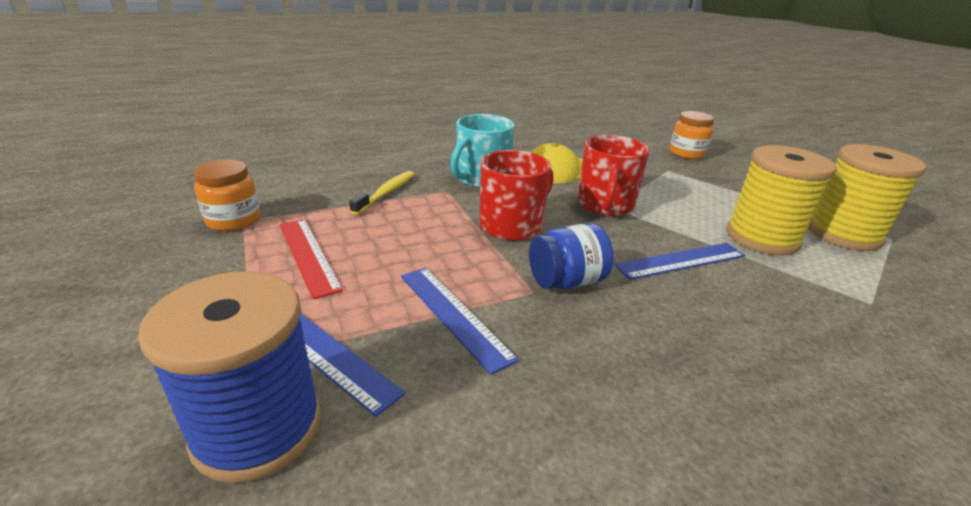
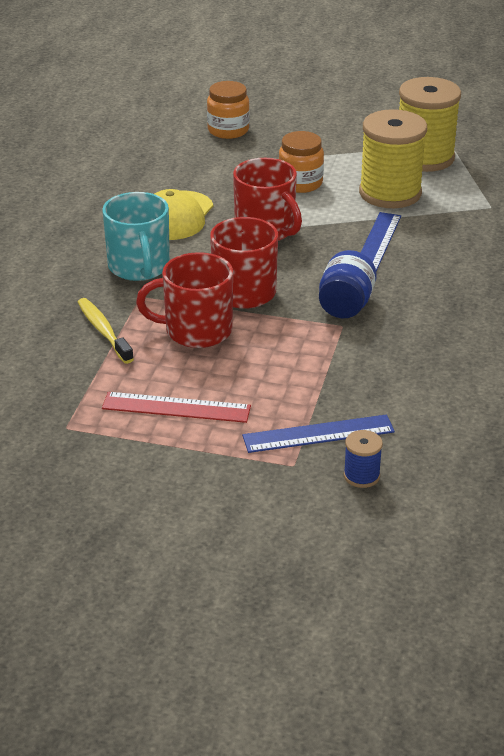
camera: 50 degrees left, 5 degrees up
blue spool [138,271,321,483] -> blue spool [344,430,383,488], size x0.44
orange jar [194,159,260,231] -> orange jar moved to [279,131,324,193]
blue ruler [401,268,519,375] -> none
none -> red mug [136,252,233,348]

